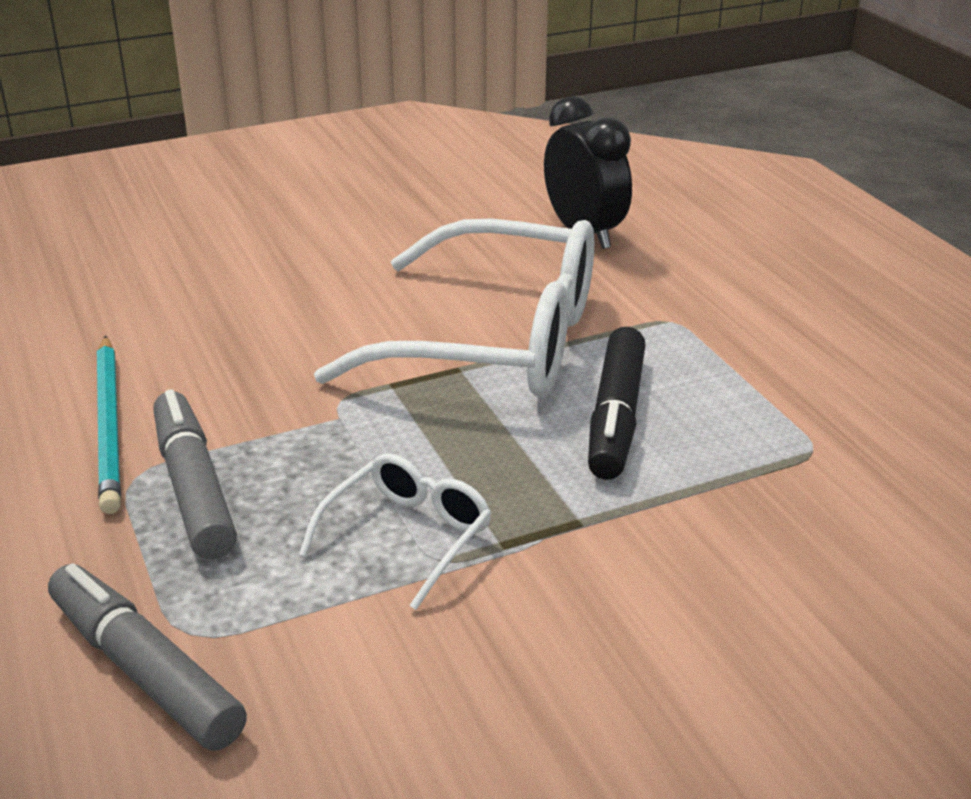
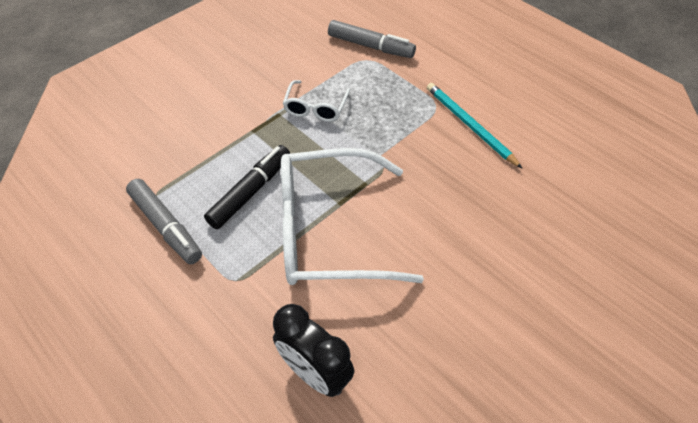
camera: 160 degrees right, 20 degrees up
grey marker [153,389,237,559] -> grey marker moved to [126,179,202,264]
black marker [588,327,645,480] -> black marker turned 45 degrees clockwise [204,145,290,229]

